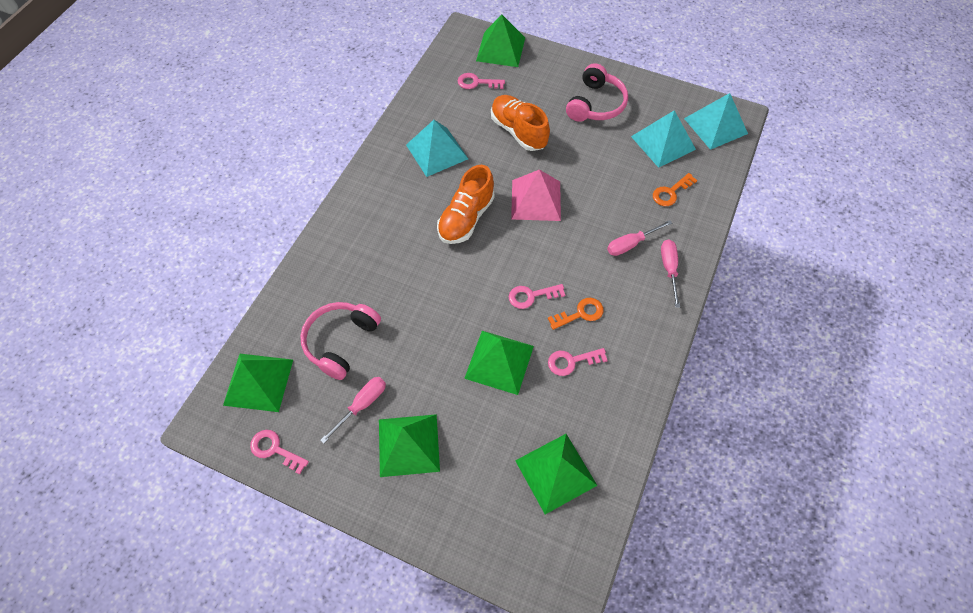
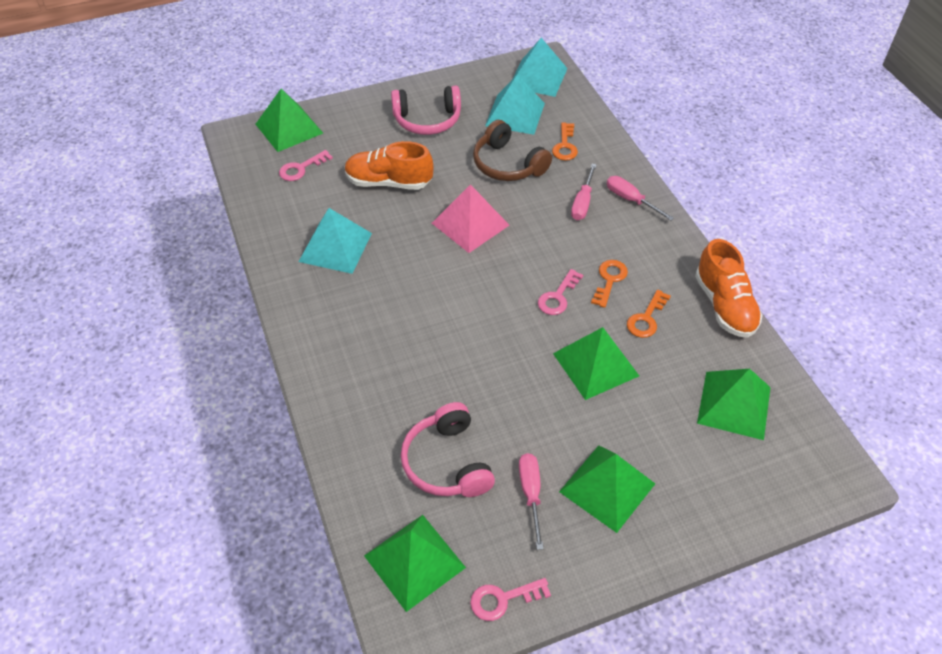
camera: 45 degrees left, 10 degrees down
orange shoe [437,165,495,244] -> orange shoe moved to [695,239,763,338]
pink key [548,348,608,376] -> orange key [627,290,671,338]
pink headphones [566,63,628,122] -> pink headphones turned 105 degrees clockwise [391,86,461,135]
none -> brown headphones [473,120,552,181]

